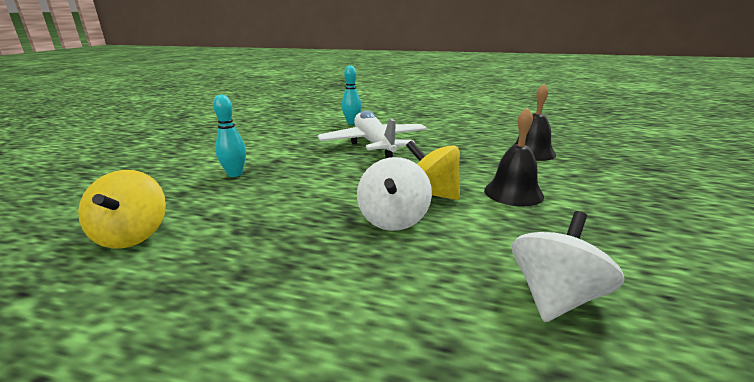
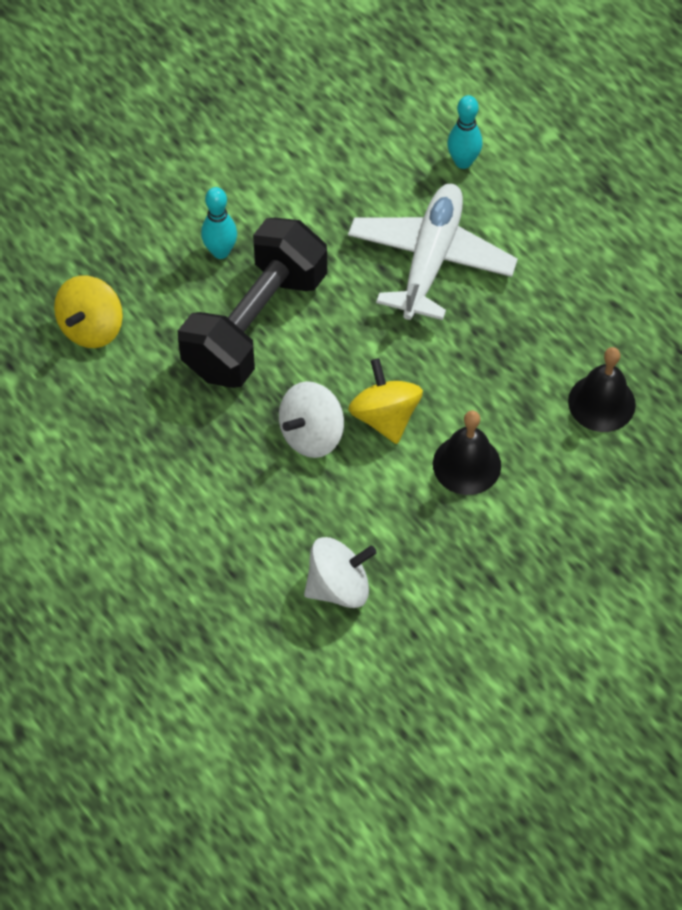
camera: 35 degrees right, 35 degrees up
none -> black dumbbell [178,218,327,388]

